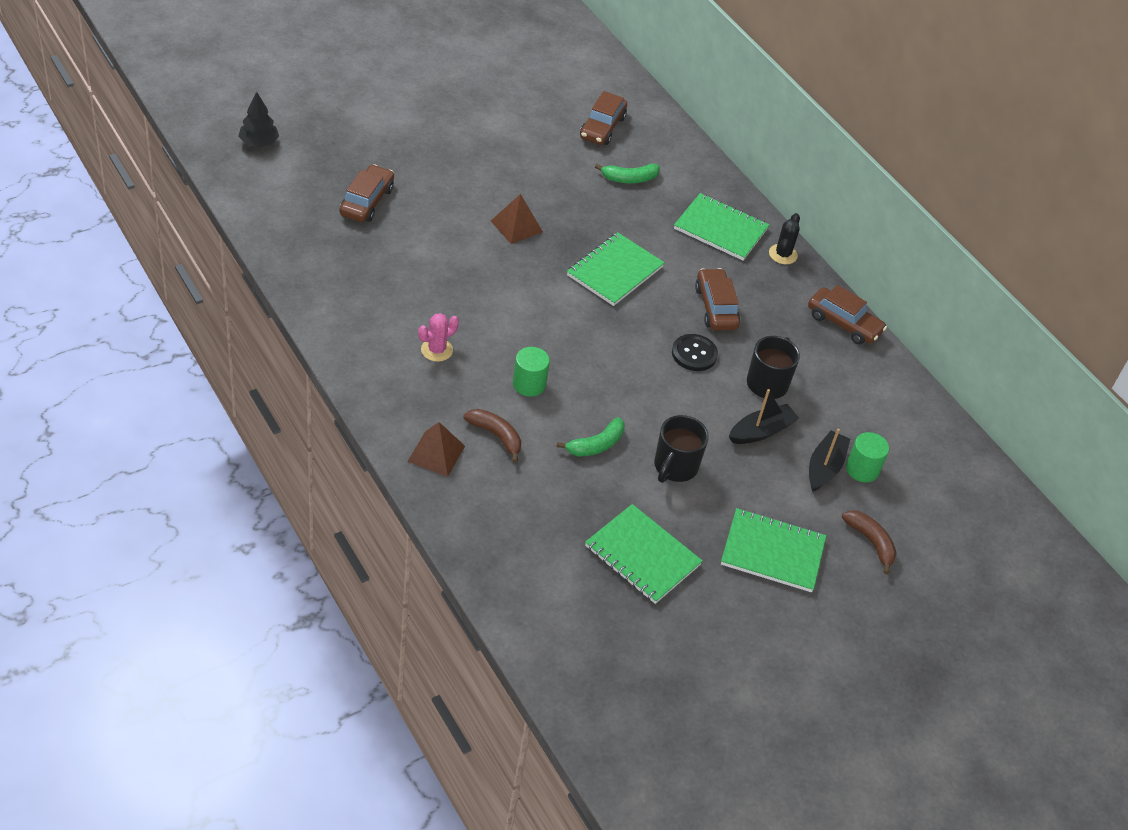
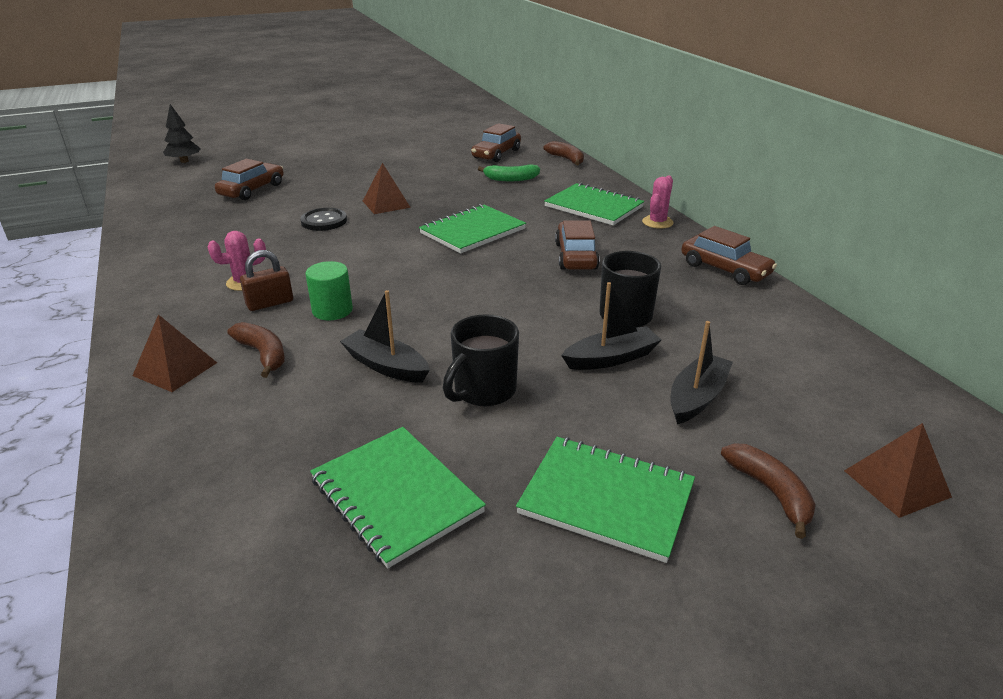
camera: 15 degrees right, 15 degrees down
green banana [556,417,625,457] -> black boat [340,290,430,383]
black button [672,334,718,371] -> black button moved to [300,208,347,231]
black cactus [769,213,800,264] -> pink cactus [642,175,673,229]
green cylinder [846,432,889,483] -> none
none -> brown padlock [240,250,293,311]
none -> brown banana [544,141,584,165]
none -> brown pyramid [844,423,952,518]

